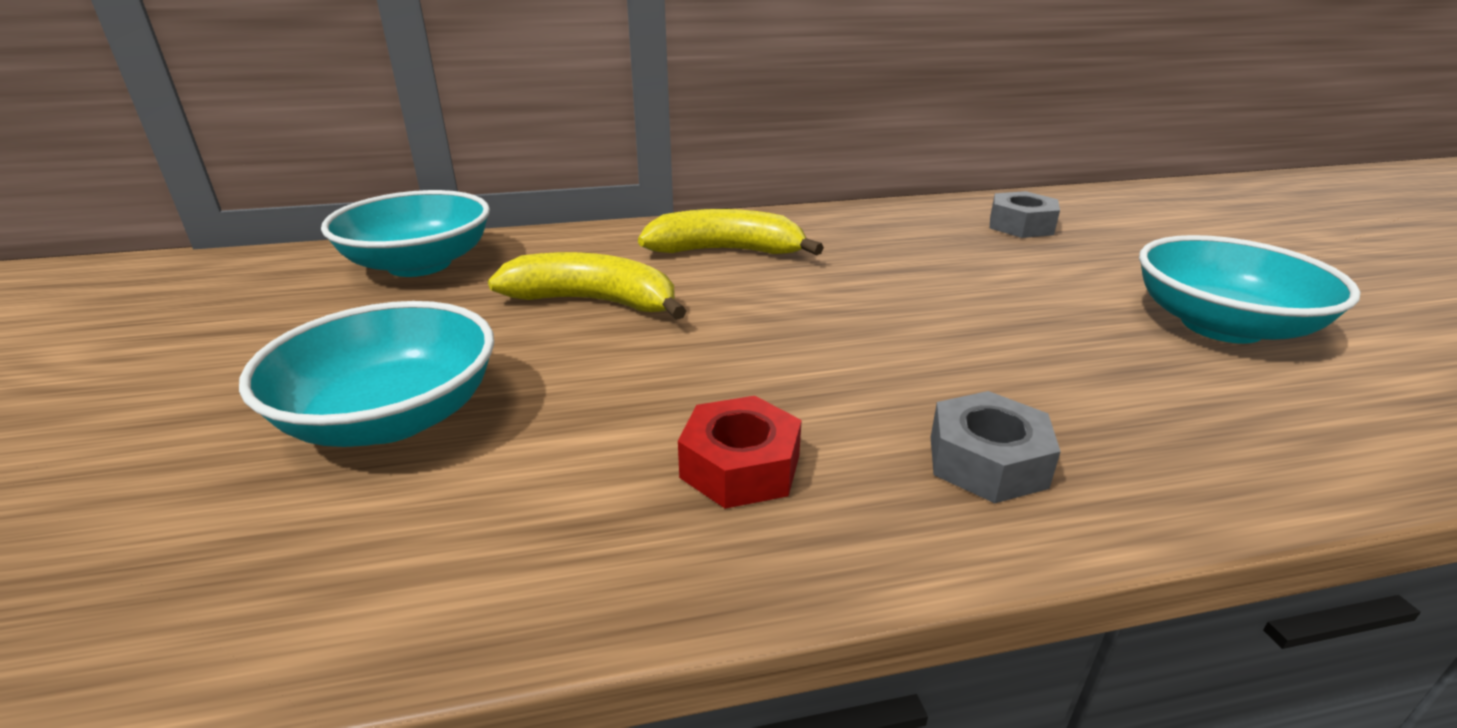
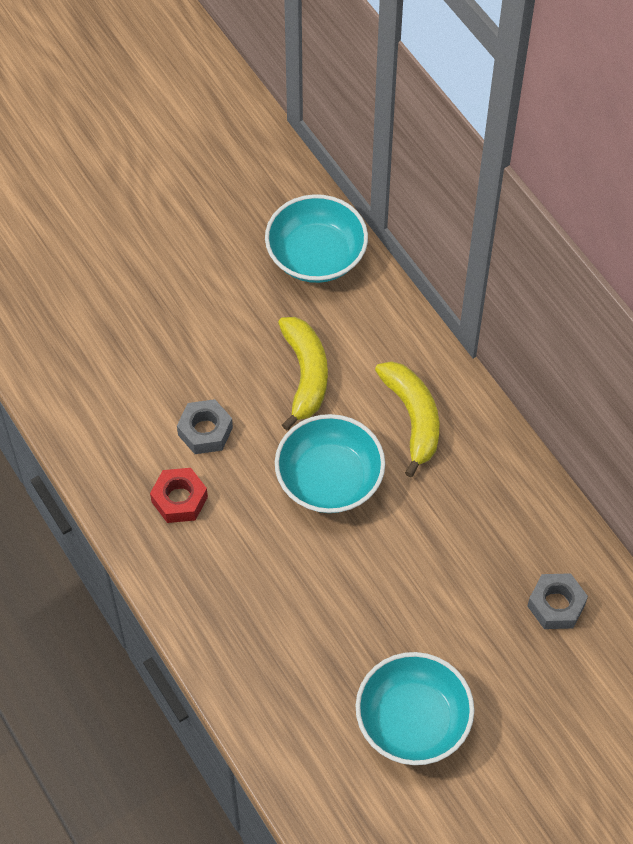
camera: 70 degrees right, 30 degrees up
turquoise bowl [239,301,494,447] -> turquoise bowl moved to [275,414,385,513]
grey nut [931,391,1061,503] -> grey nut moved to [177,399,233,454]

